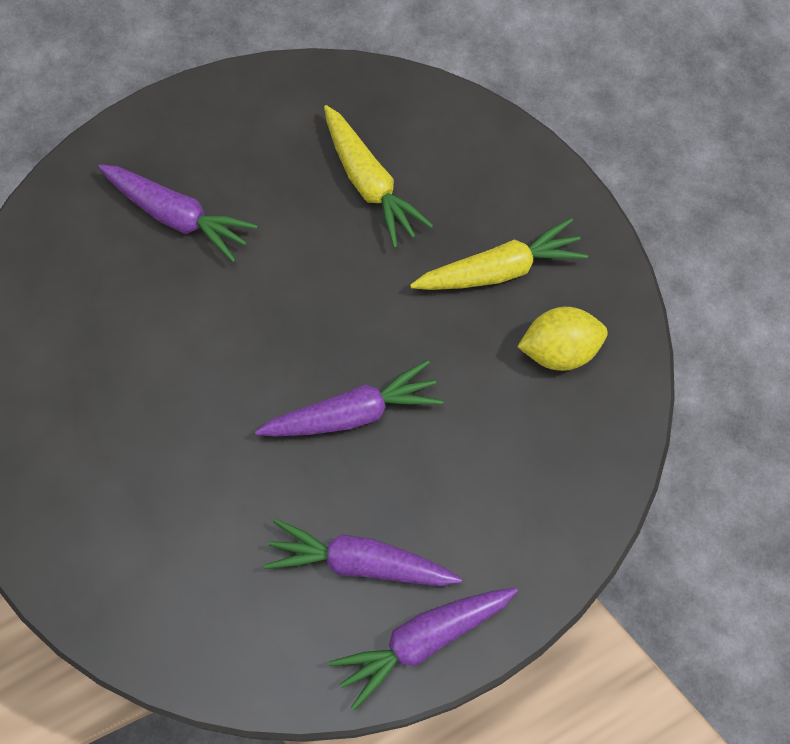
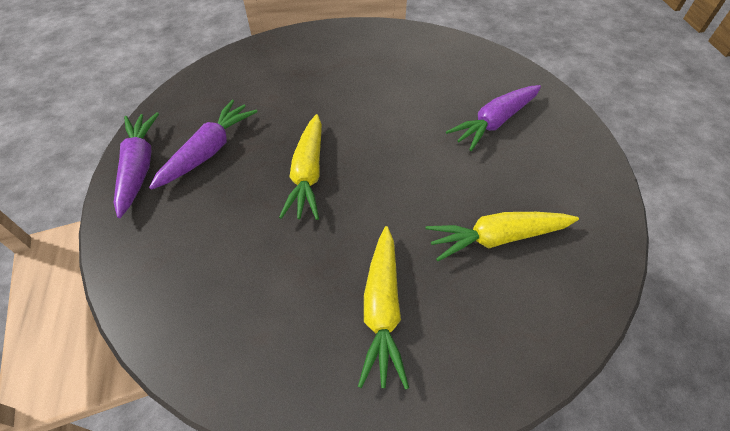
camera: 110 degrees right, 15 degrees down
purple carrot [255,360,443,436] -> yellow carrot [279,114,322,220]
yellow lemon [517,307,608,371] -> none

